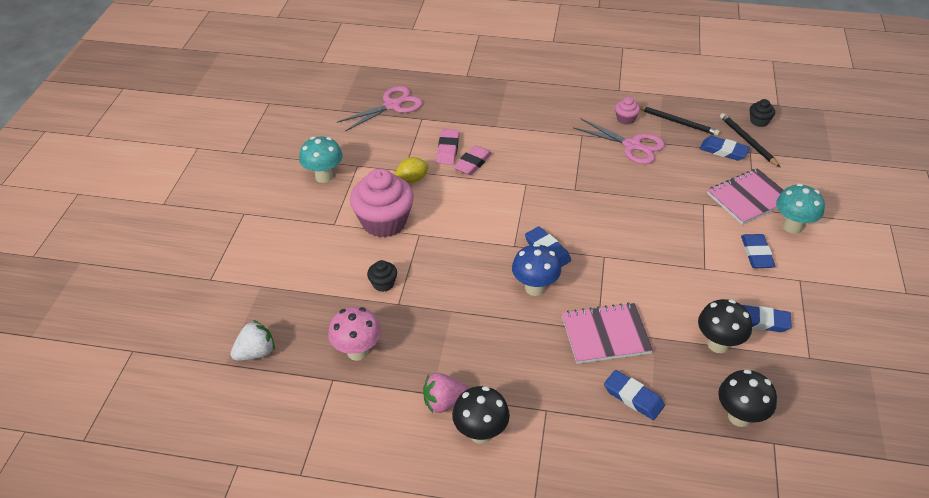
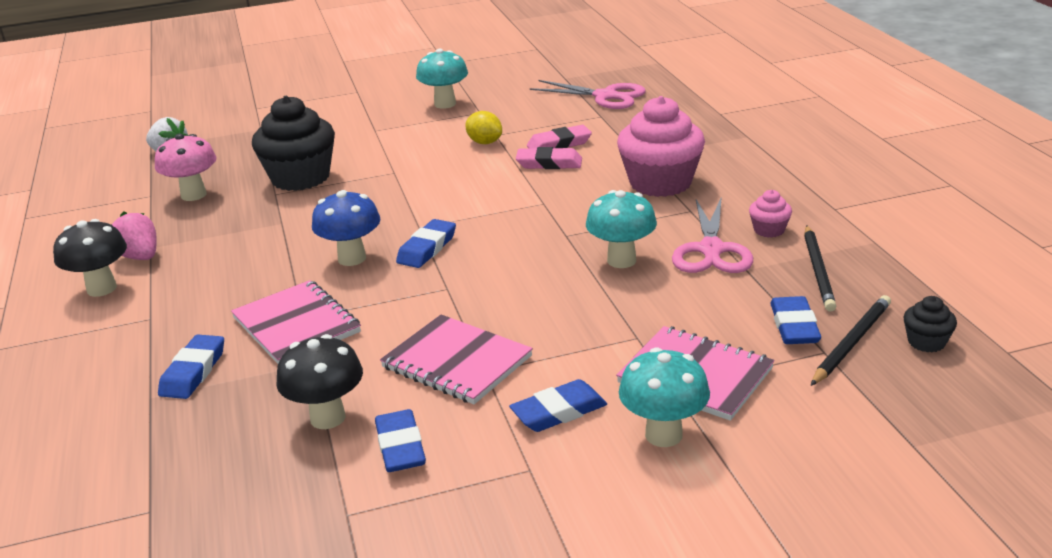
camera: 65 degrees right, 15 degrees down
pink cupcake [350,168,414,238] -> pink cupcake moved to [617,96,705,197]
black cupcake [367,260,397,292] -> black cupcake [252,96,335,191], size x2.24
black mushroom [718,369,777,427] -> none
none -> pink notebook [380,314,533,404]
none -> turquoise mushroom [586,190,657,268]

